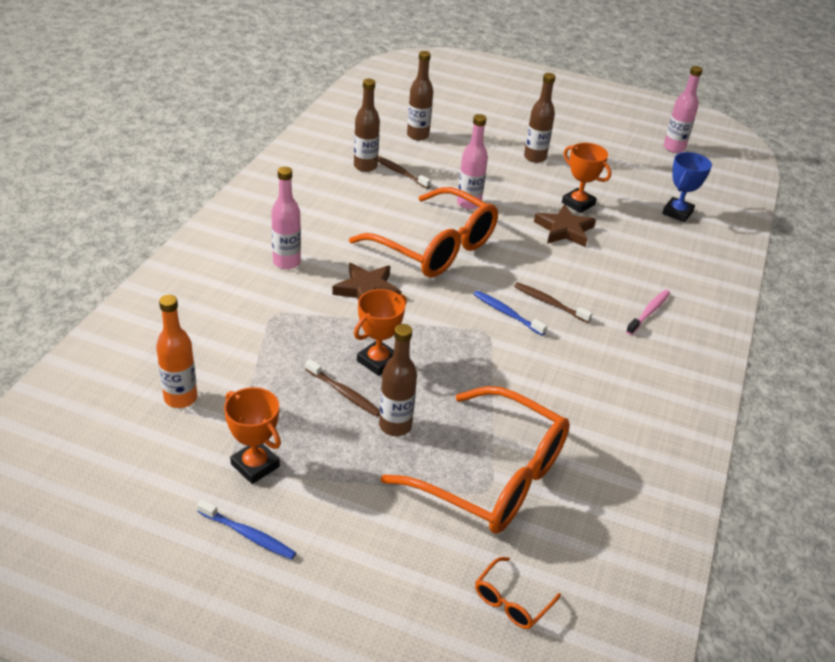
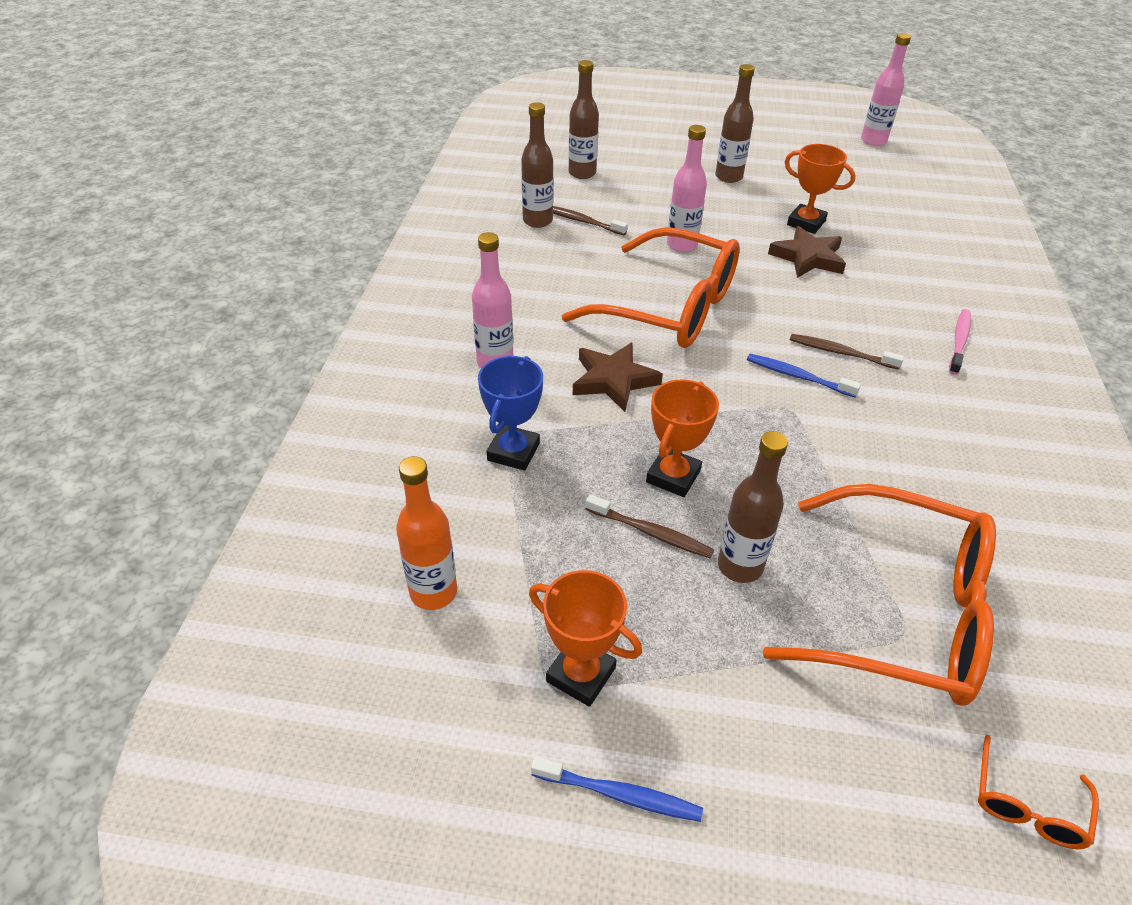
camera: 10 degrees left, 5 degrees up
blue trophy [662,152,712,222] -> blue trophy moved to [478,356,543,471]

